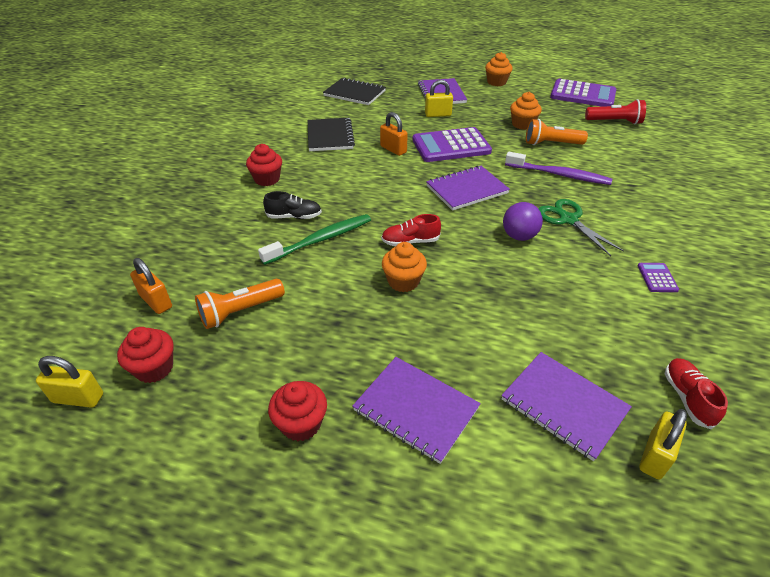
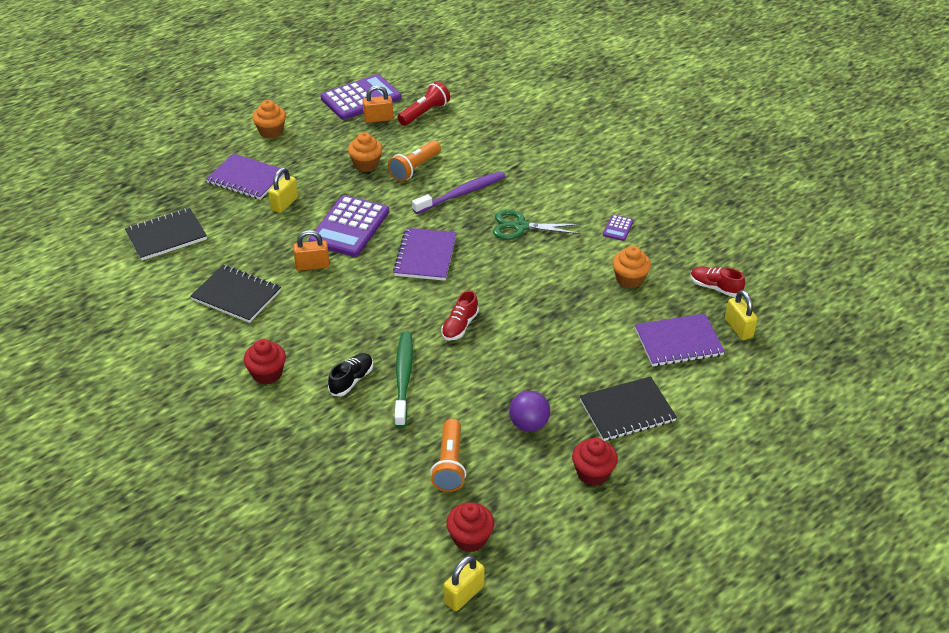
camera: 55 degrees left, 0 degrees up
orange padlock [130,258,172,314] -> orange padlock moved to [362,85,393,123]
purple notebook [352,357,481,464] -> black notebook [579,376,677,441]
orange cupcake [382,242,427,292] -> orange cupcake moved to [612,246,651,289]
purple ball [503,202,543,241] -> purple ball moved to [509,391,550,432]
purple calculator [637,263,679,292] -> purple calculator turned 105 degrees counterclockwise [603,215,634,241]

